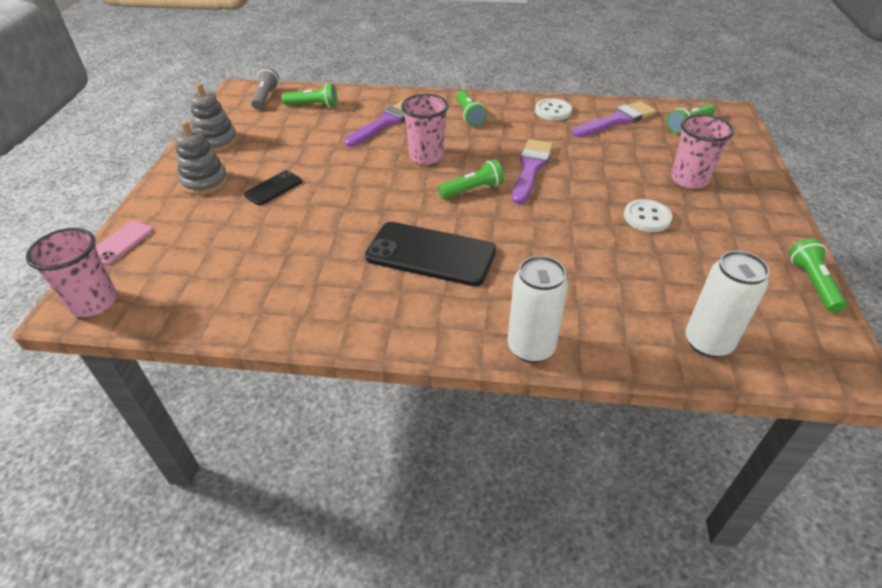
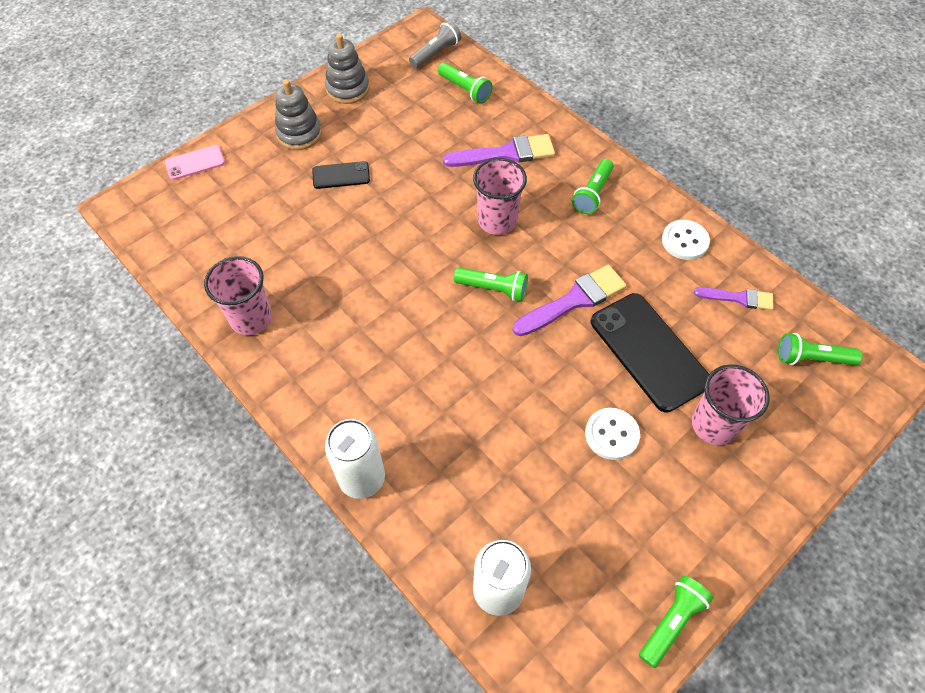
camera: 40 degrees right, 15 degrees up
pink cup [26,228,117,317] -> pink cup moved to [204,256,272,335]
black phone [365,222,496,286] -> black phone moved to [591,293,709,413]
purple brush [572,101,656,138] -> purple brush [694,287,774,310], size x0.62

